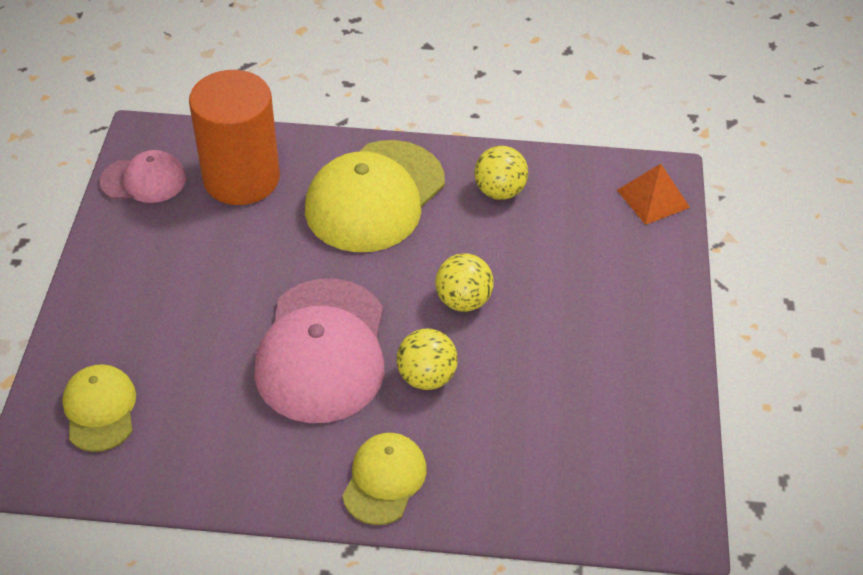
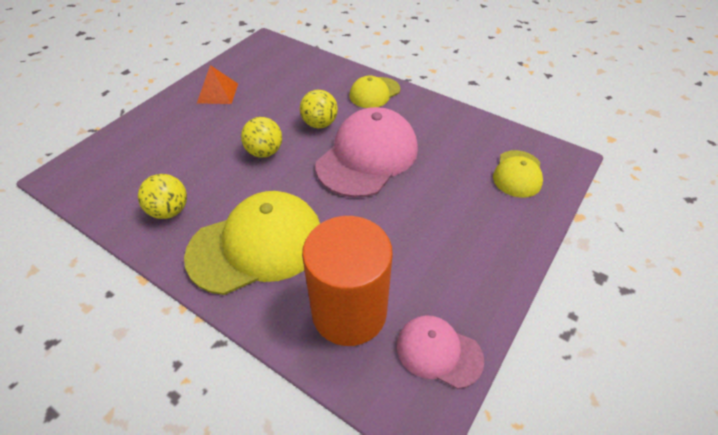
camera: 150 degrees left, 0 degrees up
orange pyramid [617,164,690,225] -> orange pyramid moved to [197,65,238,104]

